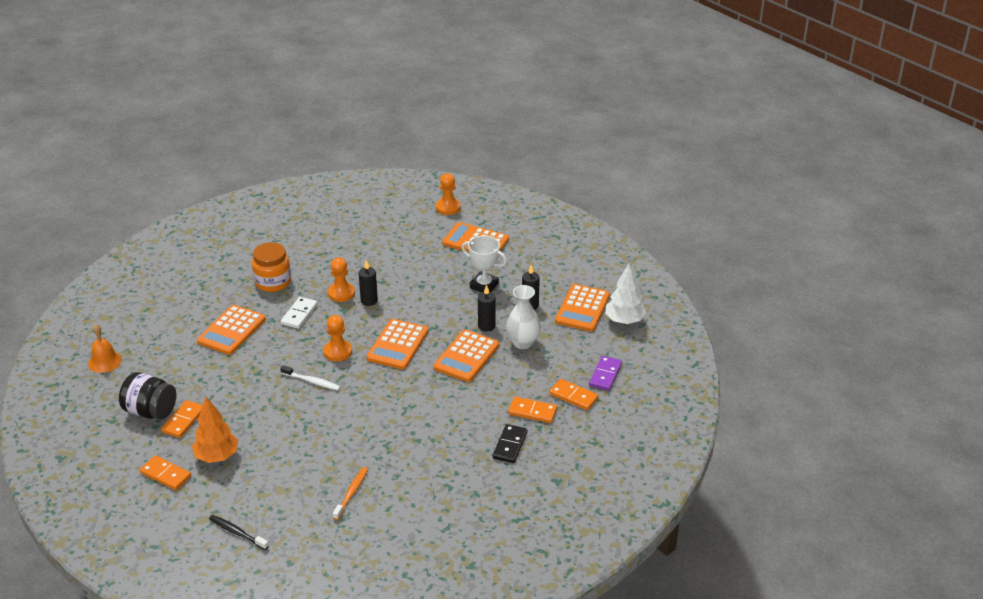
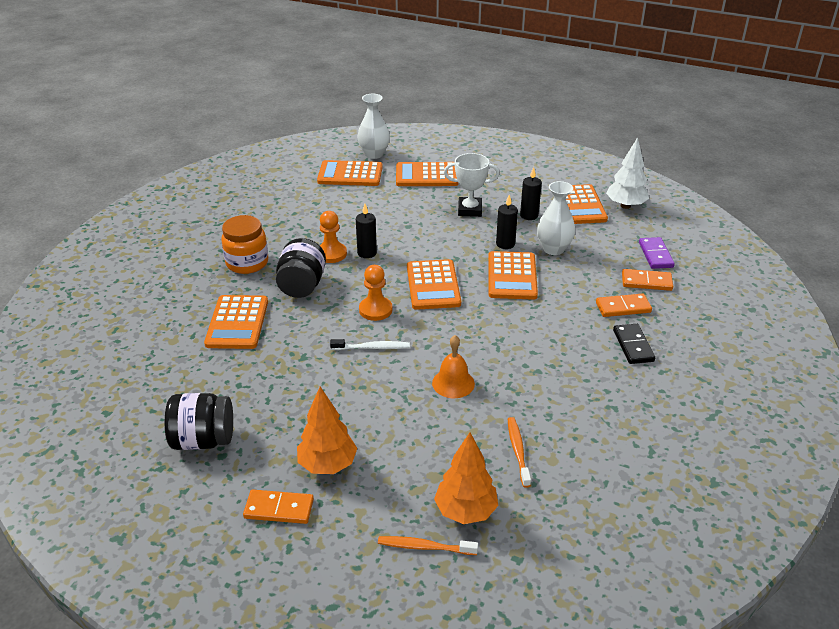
camera: 25 degrees left, 0 degrees up
orange bell [88,324,122,373] -> orange bell moved to [432,335,475,398]
orange domino [161,400,203,438] -> none
black toothbrush [209,515,269,550] -> orange toothbrush [378,536,478,555]
white domino [281,297,317,329] -> black jar [276,238,326,298]
orange pawn [436,173,461,215] -> white vase [357,94,390,159]
none -> orange calculator [317,160,383,186]
none -> orange tree [434,433,498,524]

